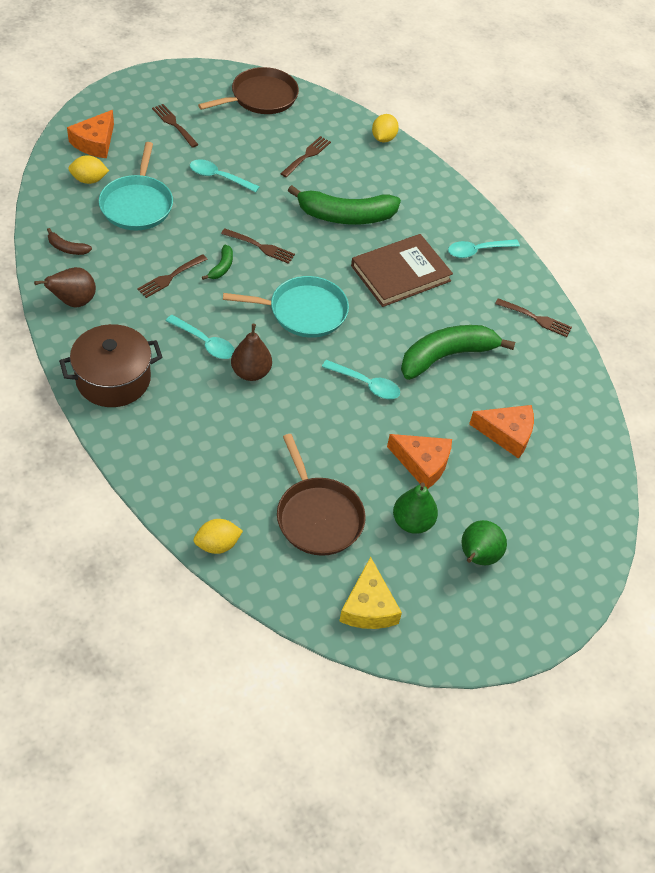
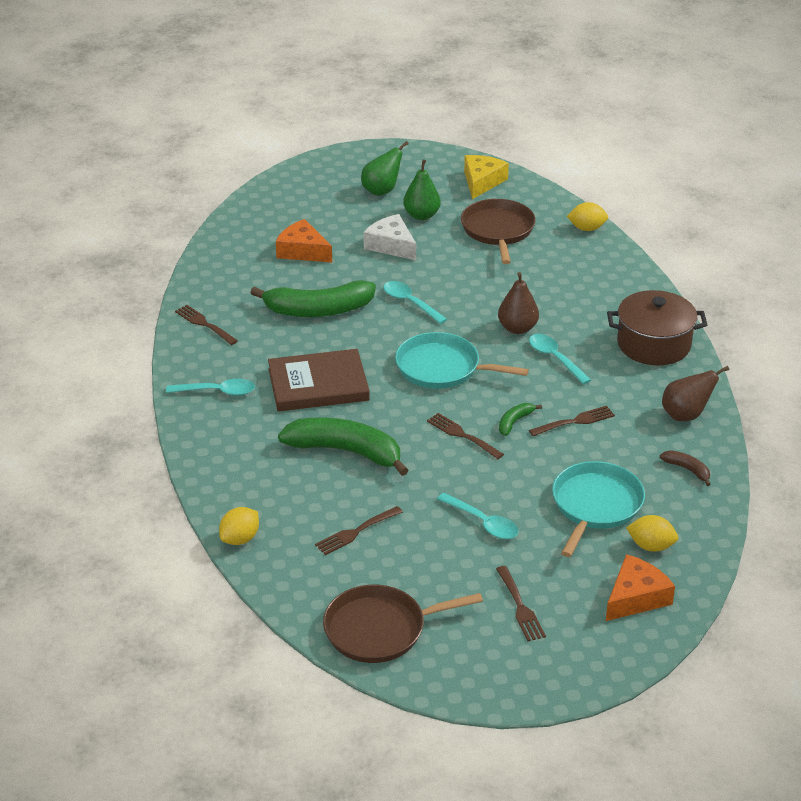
camera: 155 degrees left, 15 degrees down
orange cheese [387,434,452,489] -> white cheese [363,214,416,260]

